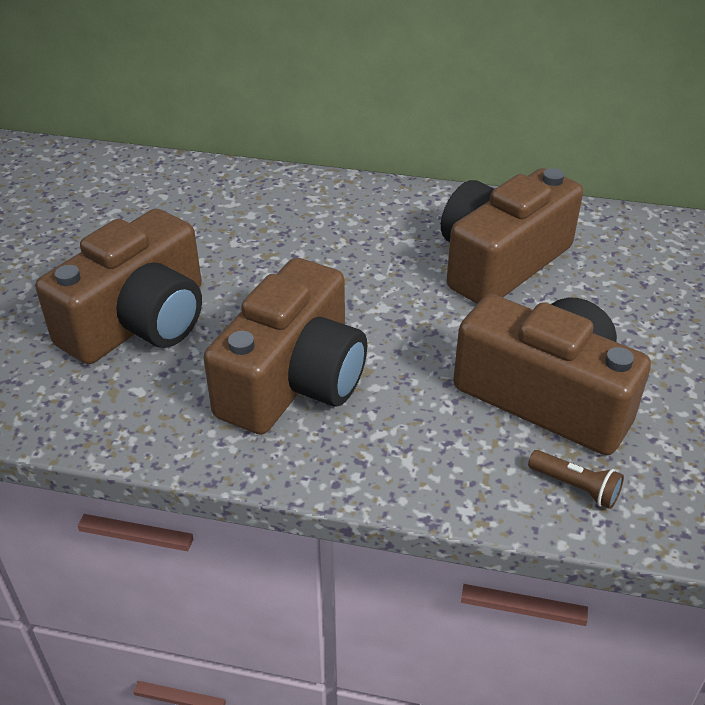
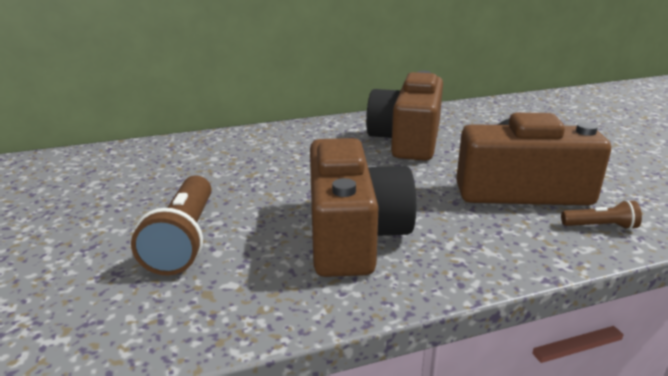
camera: 30 degrees left, 15 degrees down
brown camera [35,209,202,364] -> brown flashlight [131,175,211,275]

